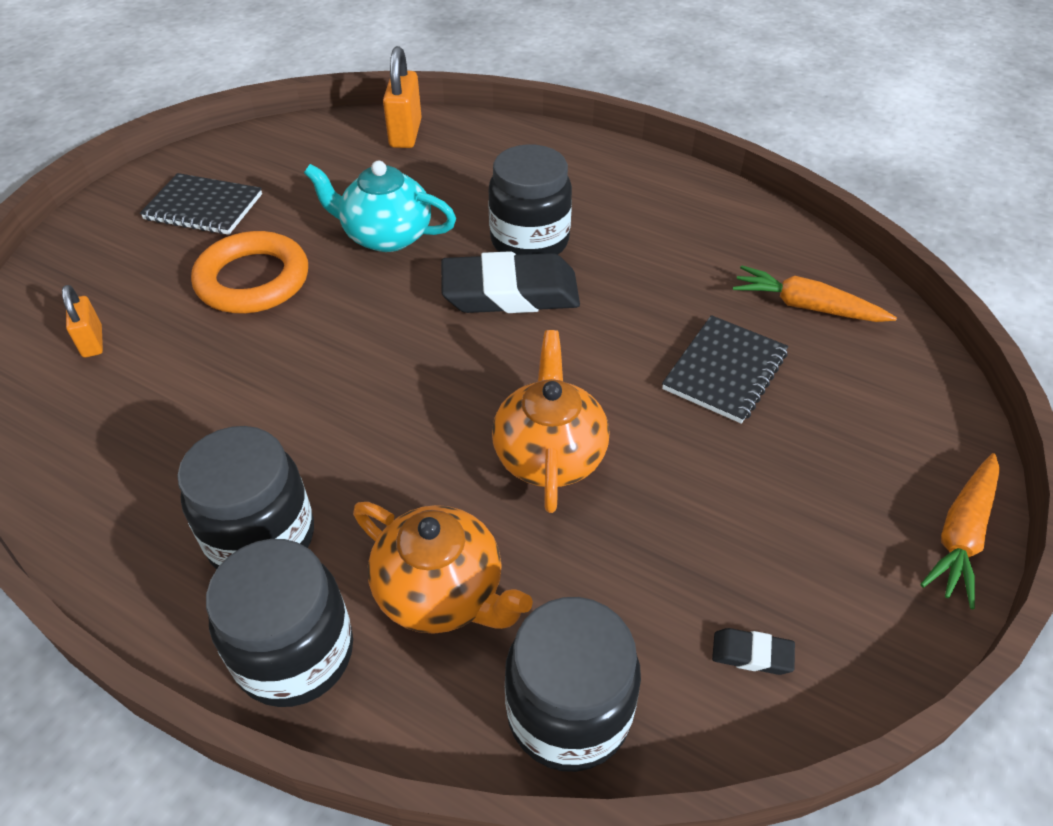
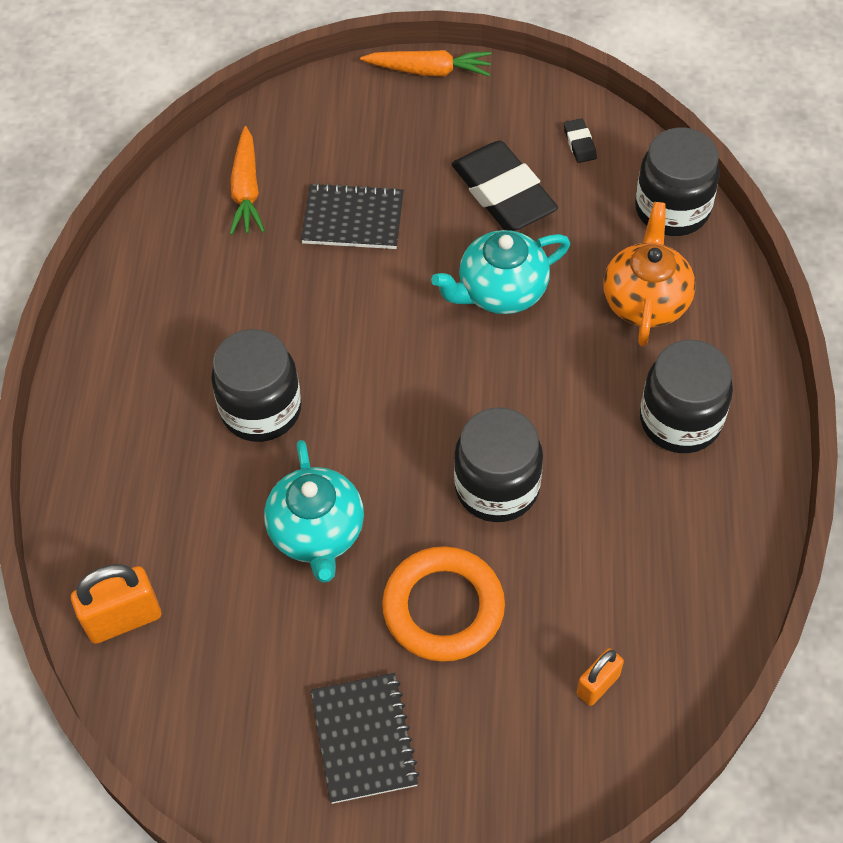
camera: 115 degrees left, 10 degrees up
black jar [206,539,353,707] -> black jar moved to [454,407,543,522]
black eraser [441,251,580,313] -> black eraser moved to [452,141,558,231]
orange teapot [492,330,609,513] -> turquoise teapot [431,230,570,314]

